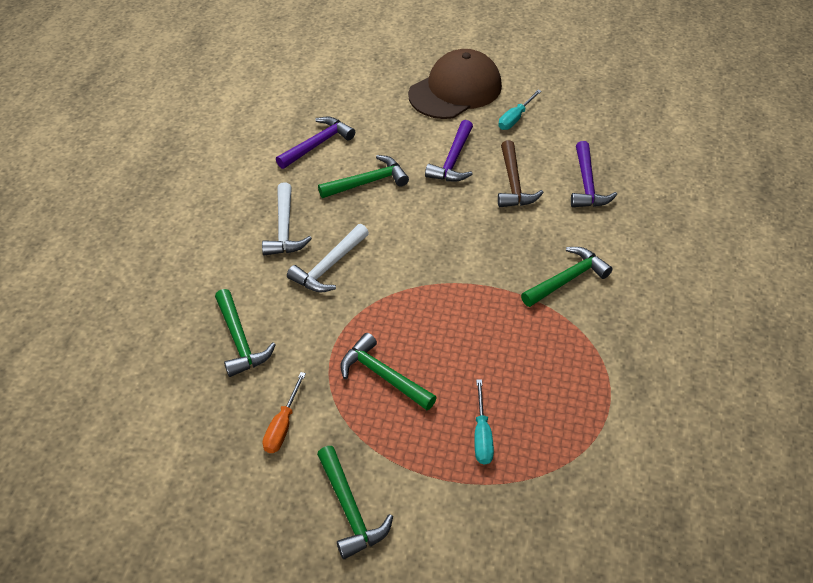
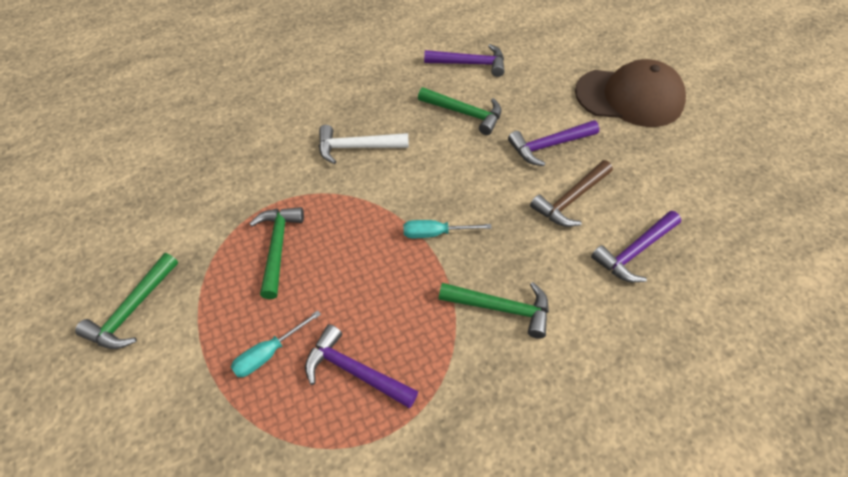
camera: 50 degrees right, 5 degrees up
green hammer [215,289,276,377] -> none
white hammer [262,182,312,256] -> none
orange screwdriver [263,372,306,453] -> none
turquoise screwdriver [498,90,542,130] -> turquoise screwdriver moved to [403,220,492,238]
none -> purple hammer [305,324,418,408]

